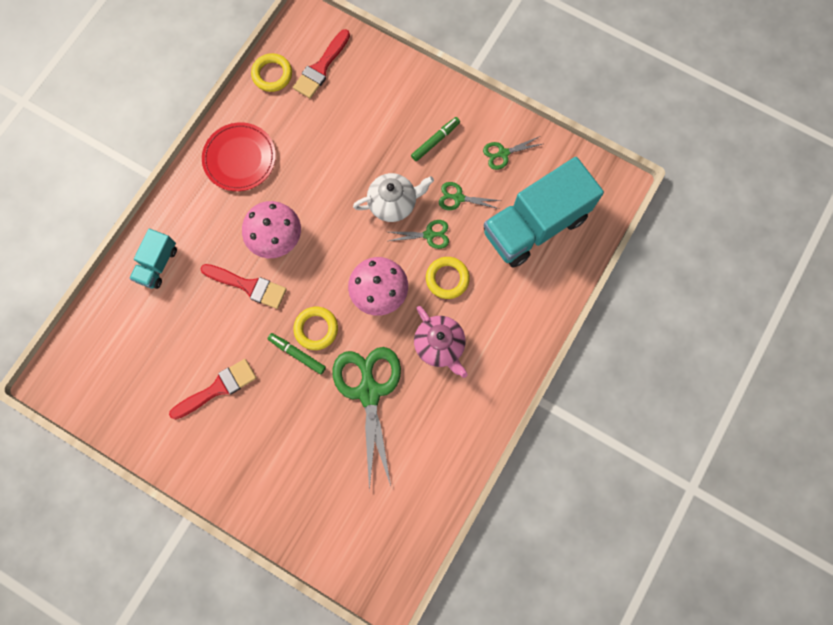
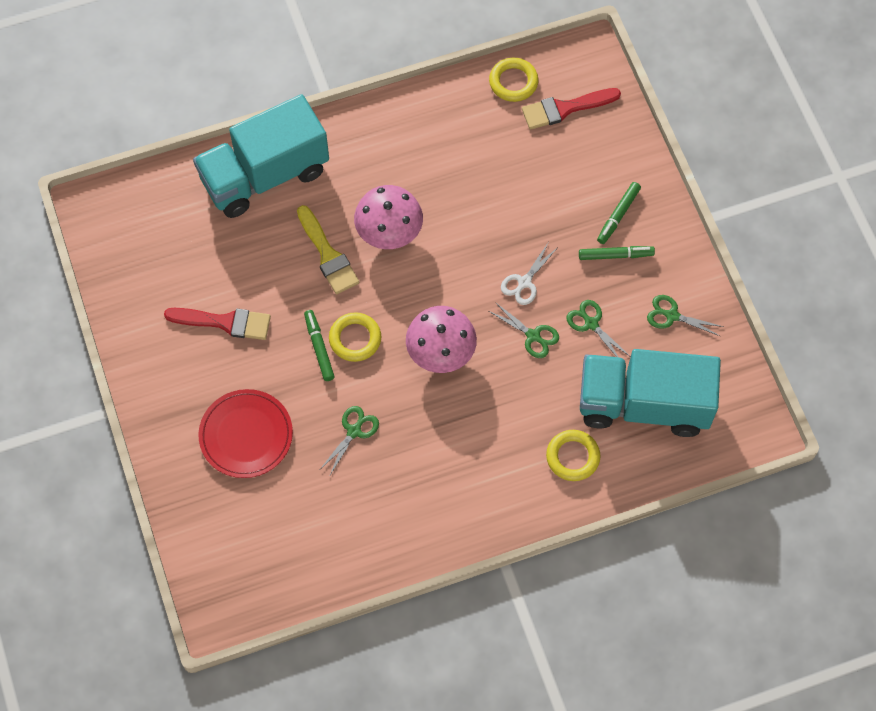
camera: 40 degrees right, 10 degrees down
turquoise truck [129,229,177,289] -> turquoise truck [193,94,329,218], size x2.04
red brush [201,264,287,309] -> yellow brush [297,205,360,294]
red plate [202,122,276,191] -> red plate moved to [198,389,293,478]
green scissors [333,347,401,491] -> green scissors [320,406,379,477], size x0.47
white teapot [353,173,434,222] -> white scissors [501,243,558,305]
pink teapot [414,306,468,378] -> none
yellow ring [426,257,470,299] -> yellow ring moved to [546,430,600,481]
none -> green marker [597,182,641,244]

